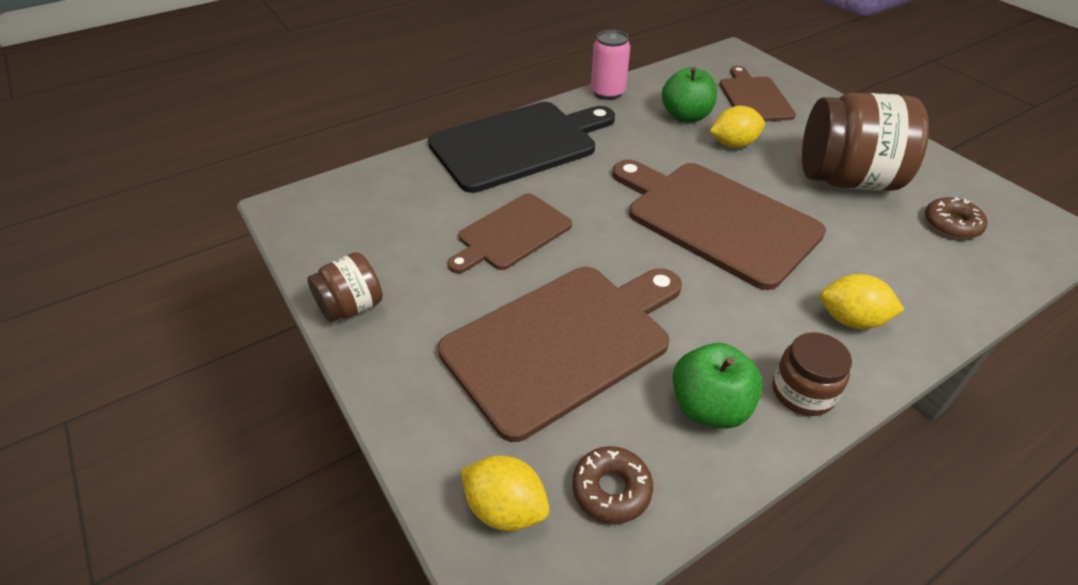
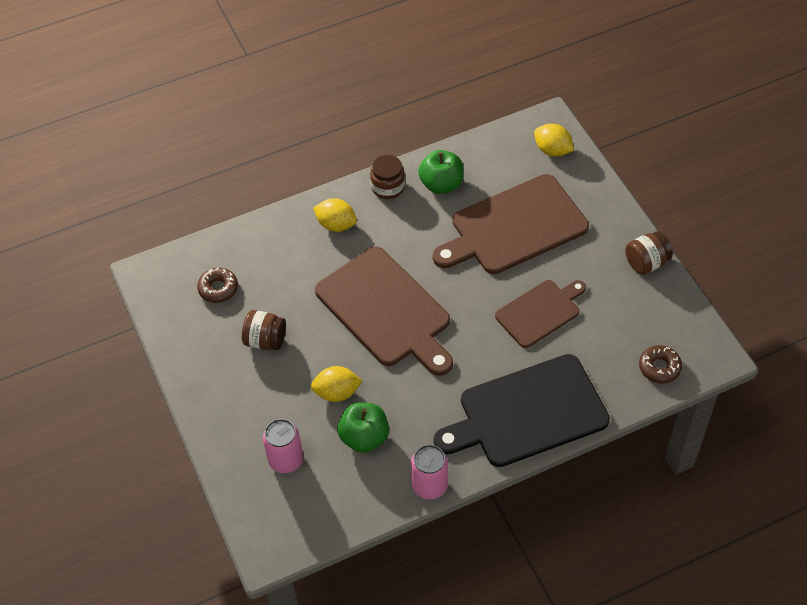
camera: 170 degrees left, 10 degrees up
brown donut [572,446,653,524] -> brown donut moved to [639,345,682,383]
brown cutting board [719,66,796,122] -> pink can [263,419,303,473]
brown jar [802,93,929,191] -> brown jar [242,310,286,350], size x0.51

